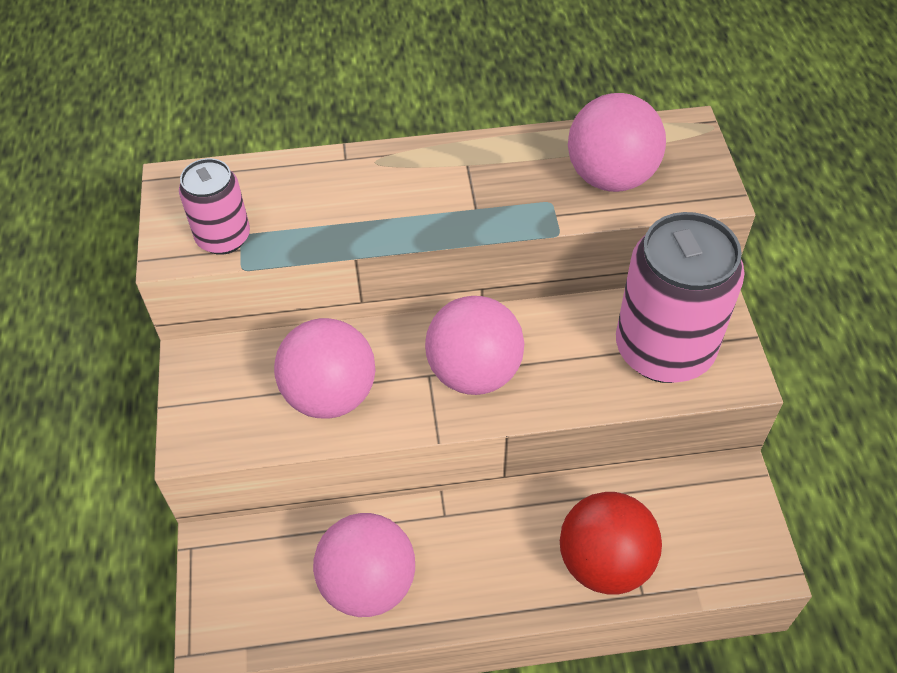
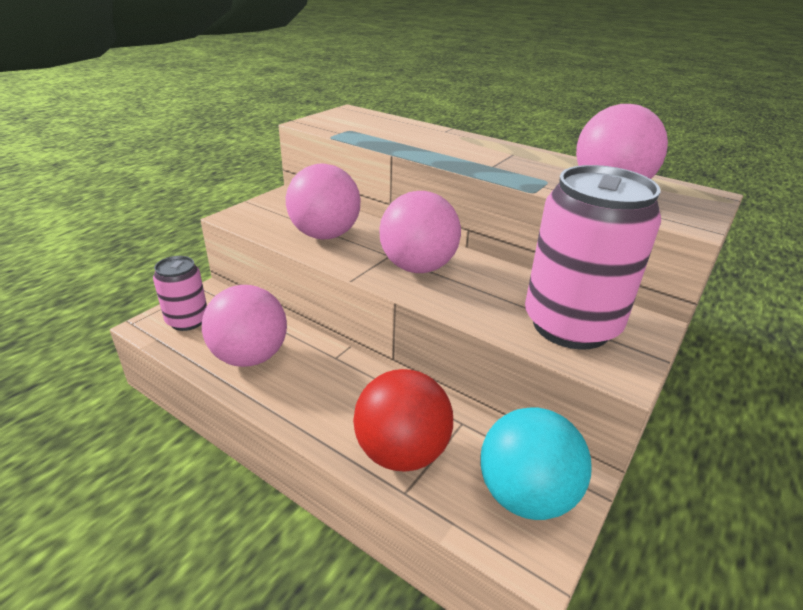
camera: 40 degrees right, 20 degrees down
pink can [179,158,250,255] -> pink can moved to [153,256,207,331]
none -> turquoise ball [480,407,592,520]

